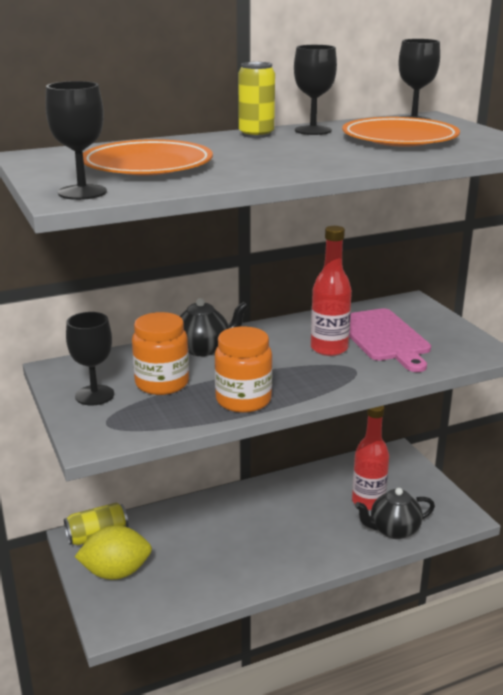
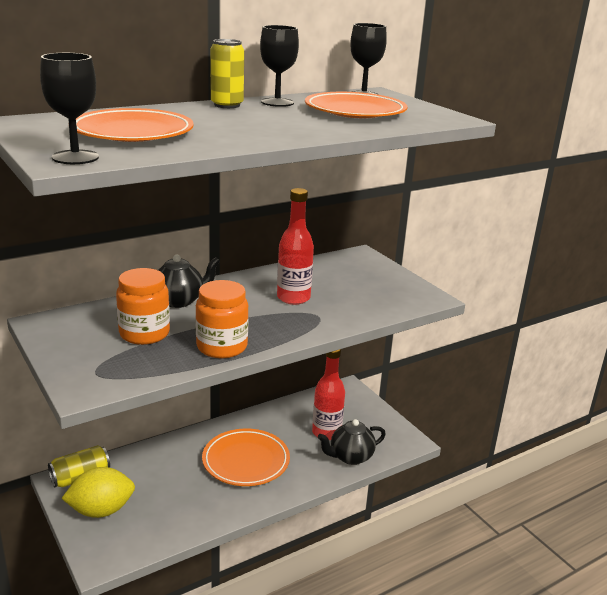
camera: 10 degrees left, 0 degrees up
black goblet [66,312,114,405] -> none
pink cutting board [349,308,431,372] -> none
none -> orange plate [202,429,290,486]

